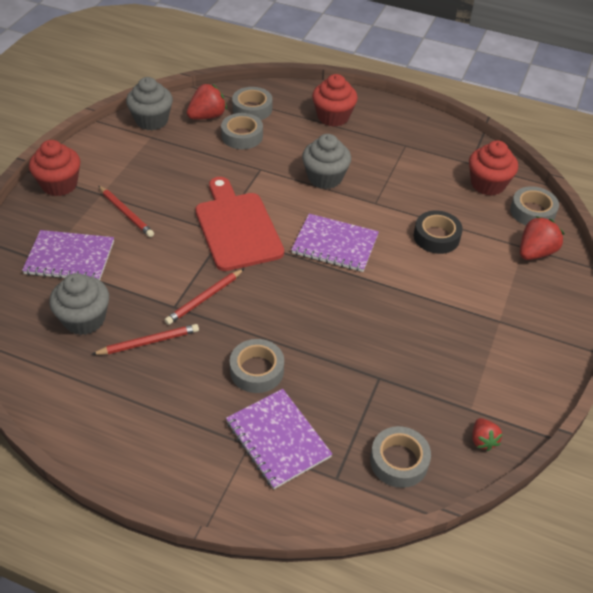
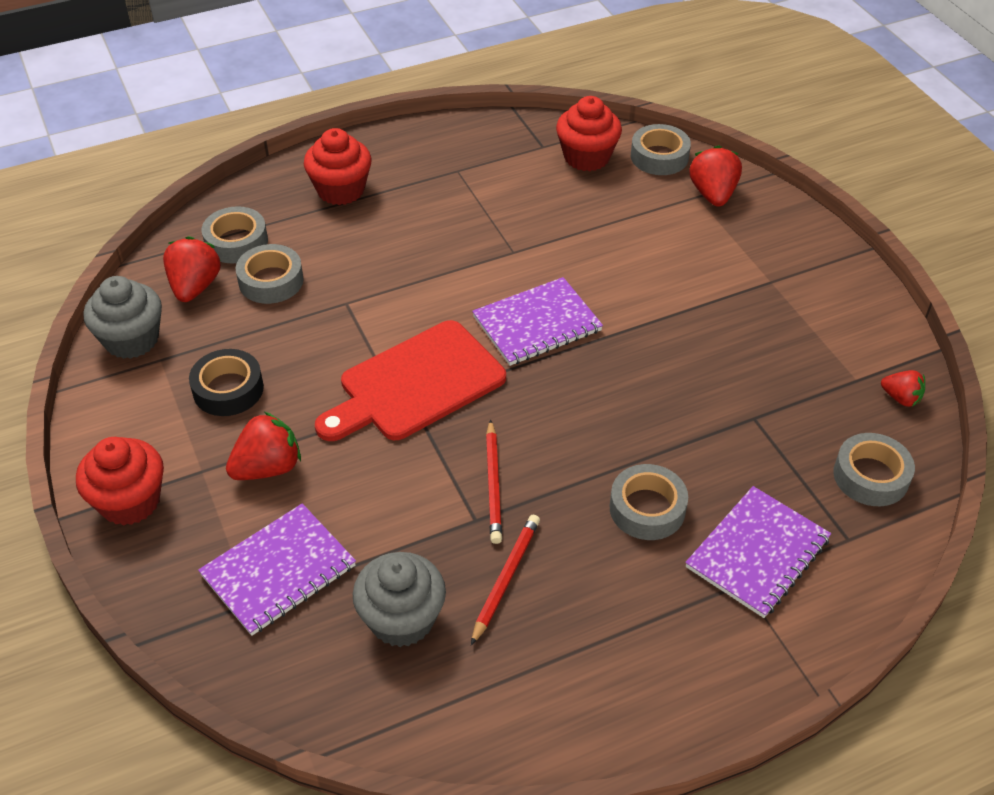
camera: 45 degrees left, 0 degrees up
red pencil [99,186,154,237] -> red strawberry [226,412,301,480]
red cutting board [195,177,284,271] -> red cutting board turned 60 degrees counterclockwise [315,320,506,441]
purple notebook [226,389,332,489] -> purple notebook turned 60 degrees counterclockwise [685,486,831,618]
grey cupcake [302,134,351,189] -> none
black tape [414,211,463,254] -> black tape moved to [189,349,264,416]

